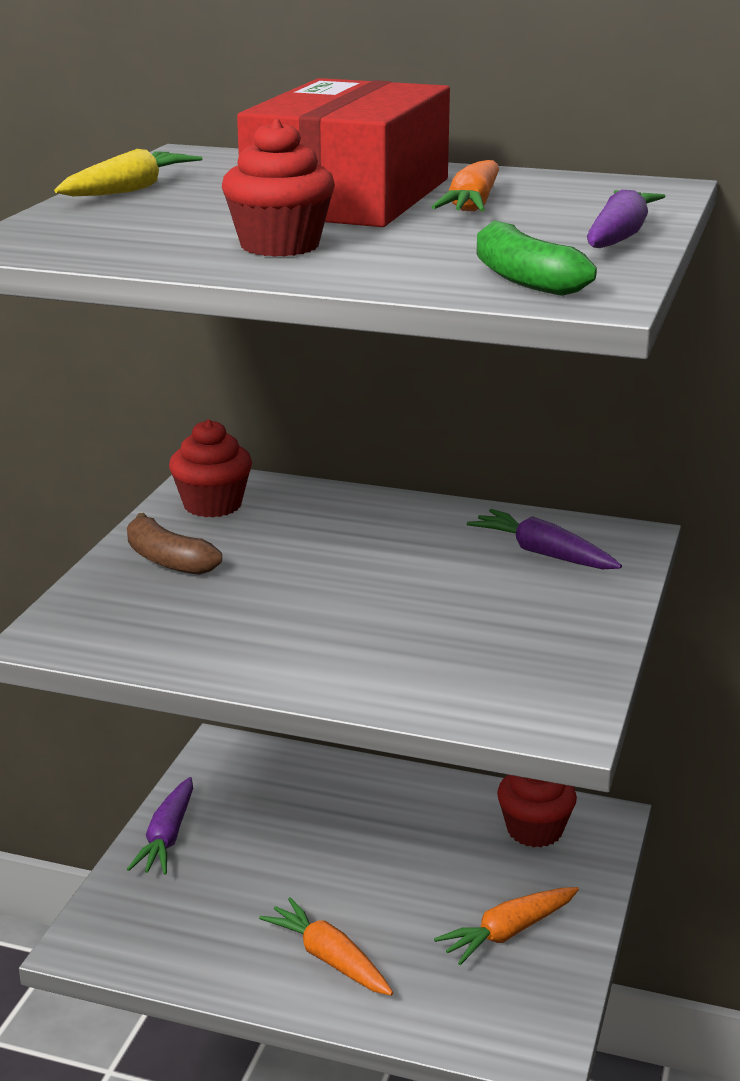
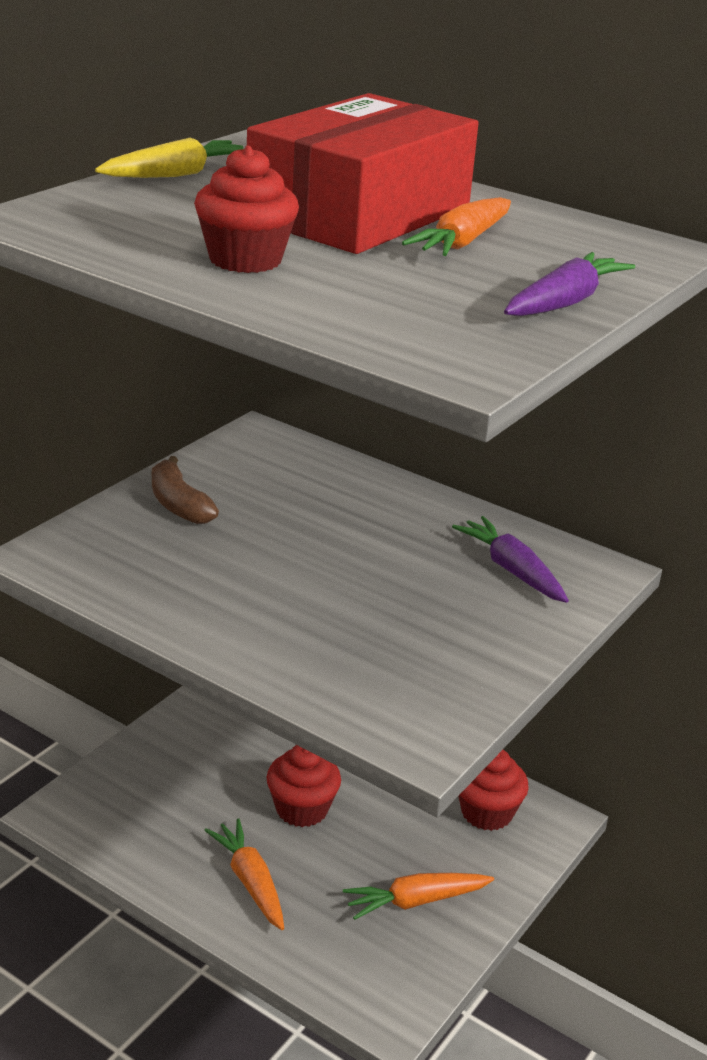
camera: 15 degrees right, 5 degrees up
purple carrot [127,777,193,875] -> none
red cupcake [169,419,252,518] -> red cupcake moved to [267,745,341,827]
green banana [476,220,597,296] -> none

